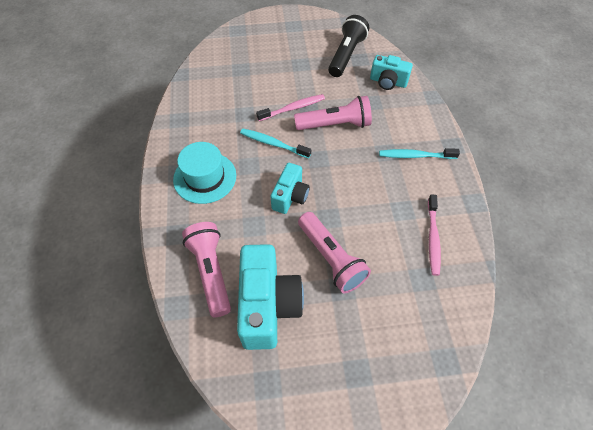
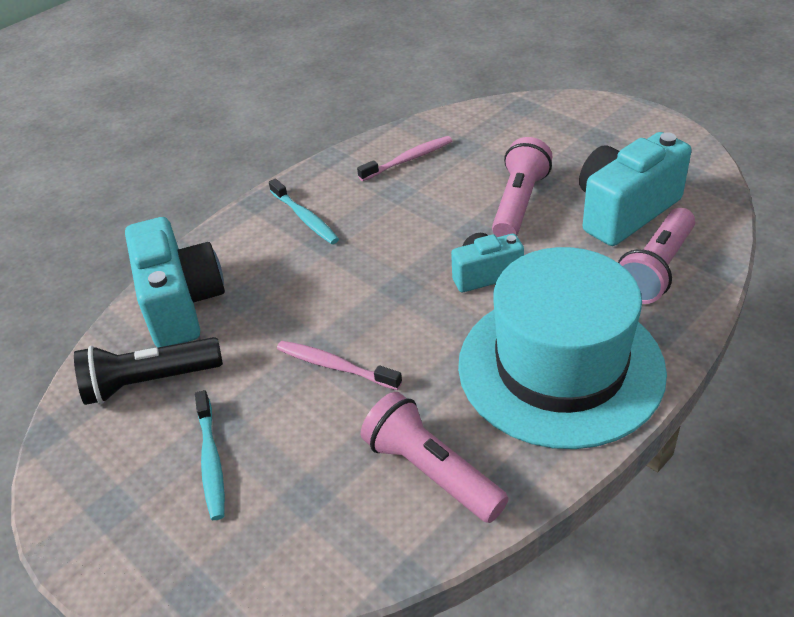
camera: 125 degrees left, 15 degrees down
turquoise hat [173,142,236,204] -> turquoise hat [458,247,667,449], size x1.83
turquoise toothbrush [240,129,311,158] -> turquoise toothbrush moved to [195,390,225,520]
pink flashlight [294,96,372,130] -> pink flashlight moved to [361,392,509,523]
turquoise camera [370,55,413,90] -> turquoise camera [125,217,225,348], size x1.74

